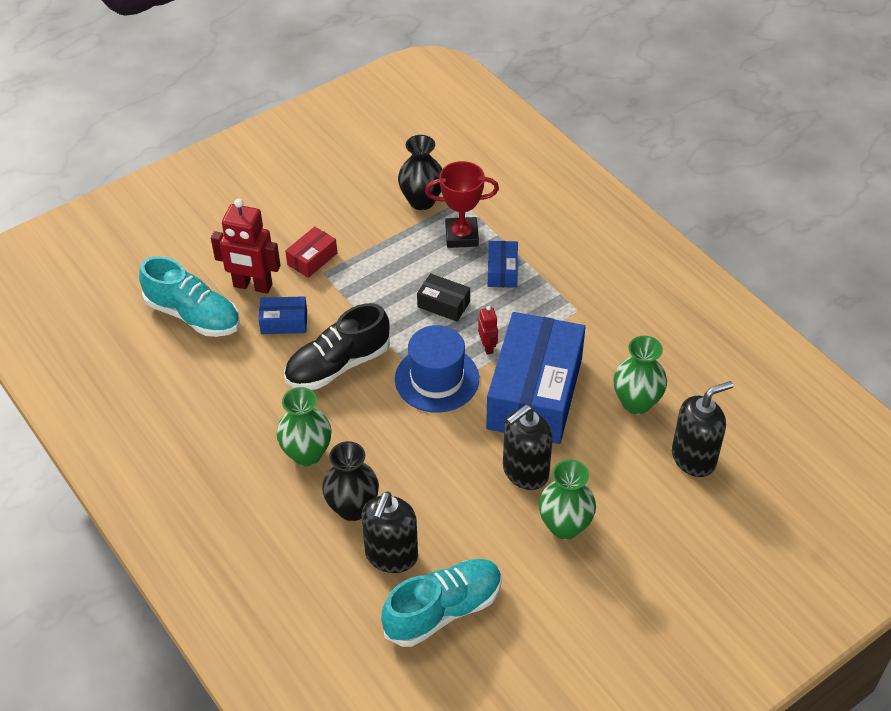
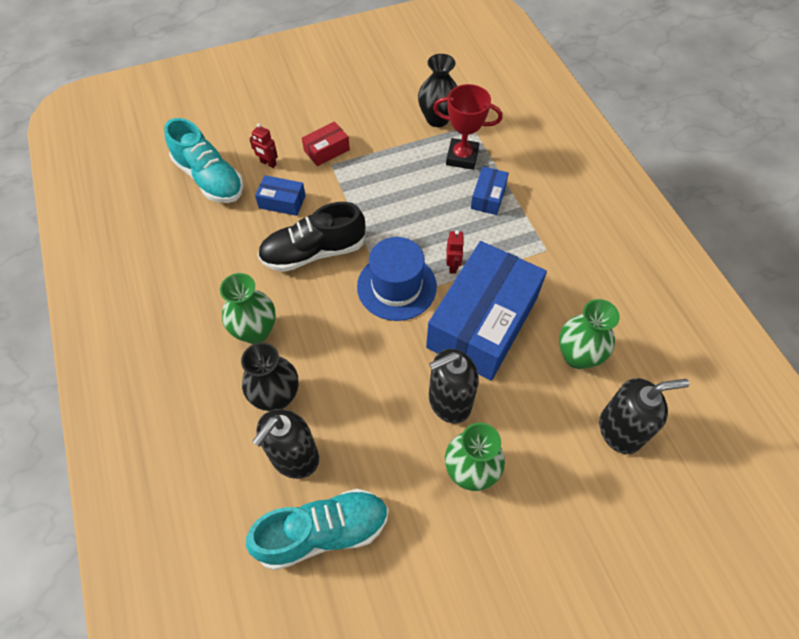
camera: 15 degrees right, 10 degrees up
red robot [211,198,280,294] -> red robot [249,123,278,168], size x0.49
black box [417,273,470,322] -> none

